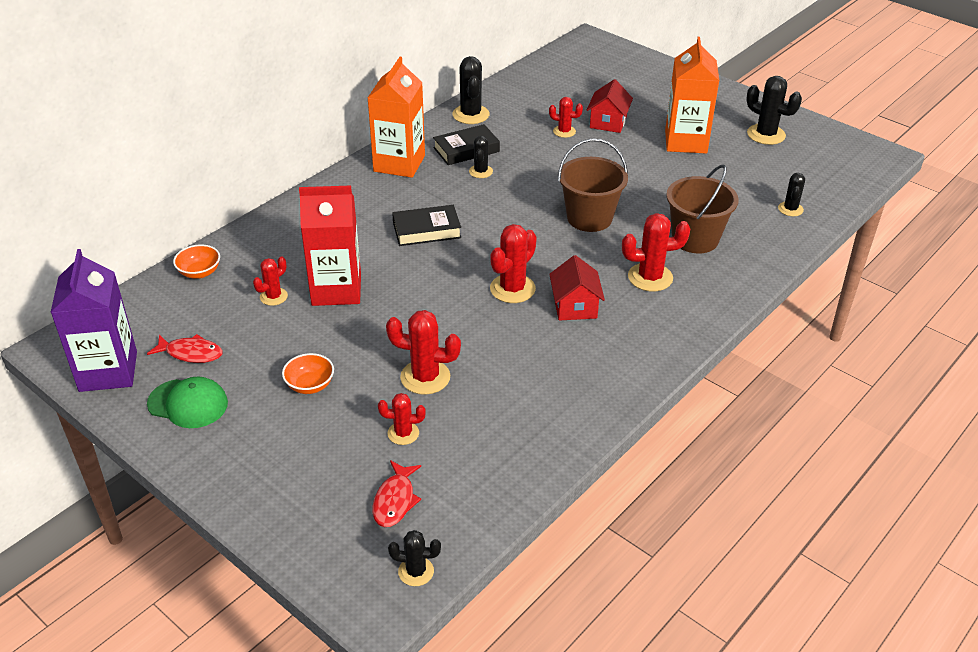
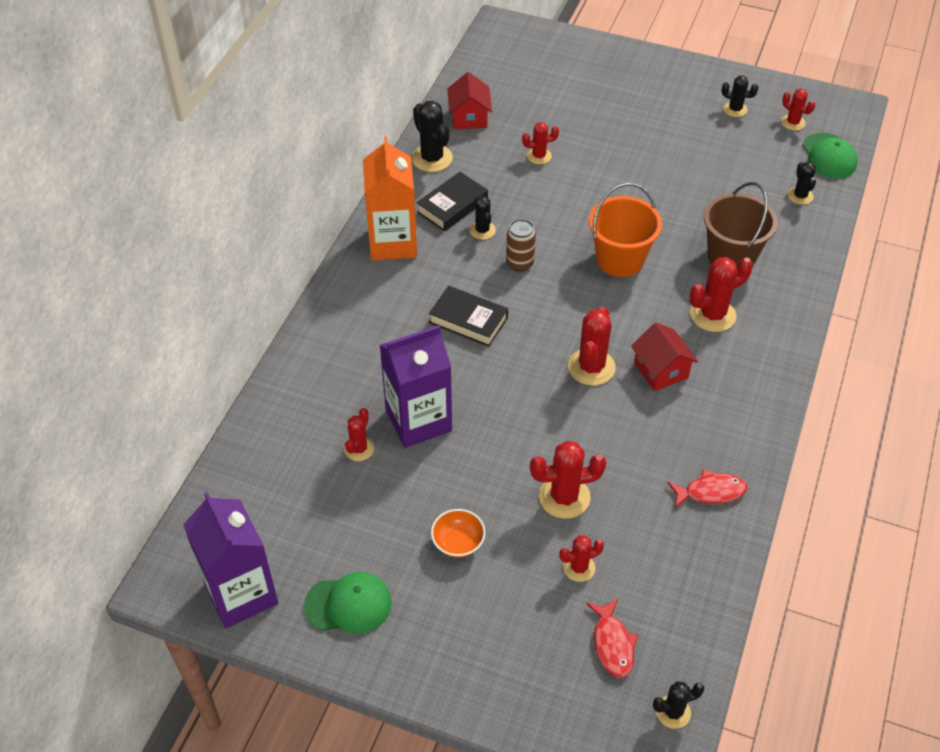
camera: 20 degrees left, 10 degrees up
red fish [147,334,223,363] -> red fish moved to [668,469,747,508]
orange bowl [173,244,220,279] -> none
red carton [299,185,361,306] -> purple carton [379,325,452,448]
black book [392,205,461,246] -> black book turned 60 degrees clockwise [429,286,508,347]
brown bucket [558,139,628,232] -> orange bucket [589,183,662,277]
red house [587,79,633,133] -> red house moved to [447,72,492,129]
orange carton [665,37,719,153] -> none
black cactus [746,76,802,145] -> black cactus [721,76,759,117], size x0.60
none -> brown can [506,219,536,272]
none -> red cactus [781,89,815,131]
none -> green cap [803,133,858,178]

